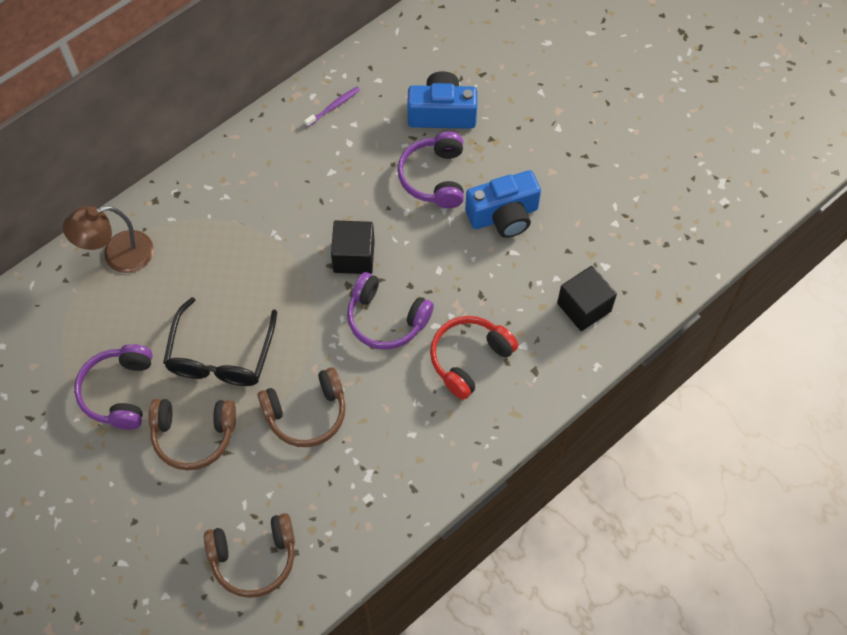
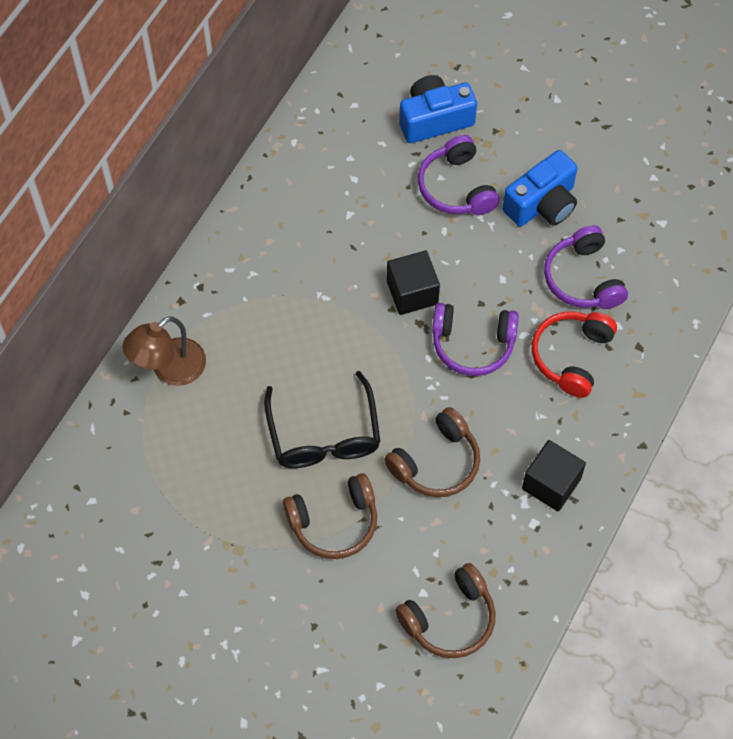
camera: 20 degrees left, 0 degrees up
purple headphones [74,344,153,430] -> purple headphones moved to [544,225,628,309]
purple toothbrush [304,87,360,127] -> none
black cube [557,266,617,331] -> black cube moved to [522,440,586,512]

